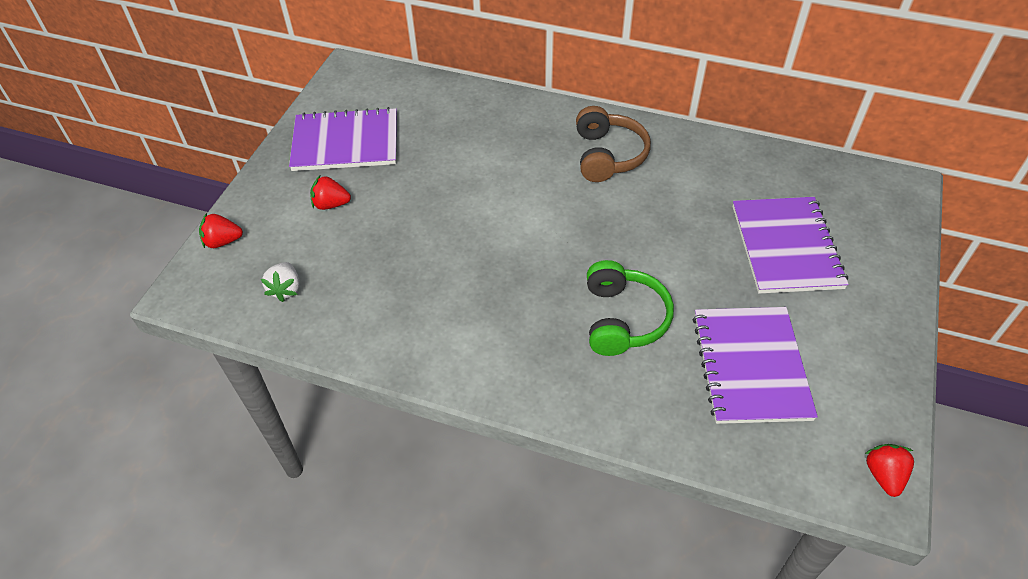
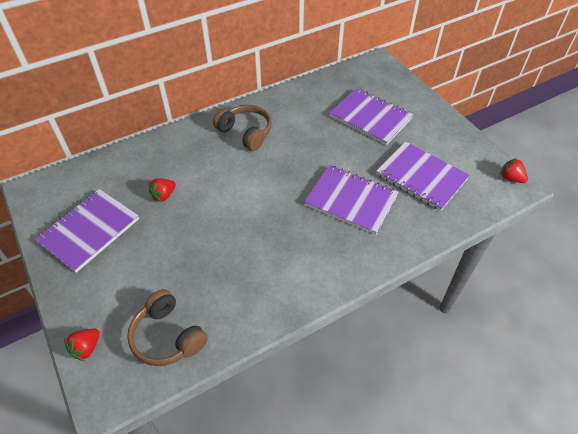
camera: 50 degrees left, 0 degrees up
white strawberry [261,262,300,302] -> brown headphones [127,289,208,366]
red strawberry [310,176,351,210] -> red strawberry moved to [149,178,176,202]
green headphones [587,260,674,356] -> purple notebook [304,165,399,235]

